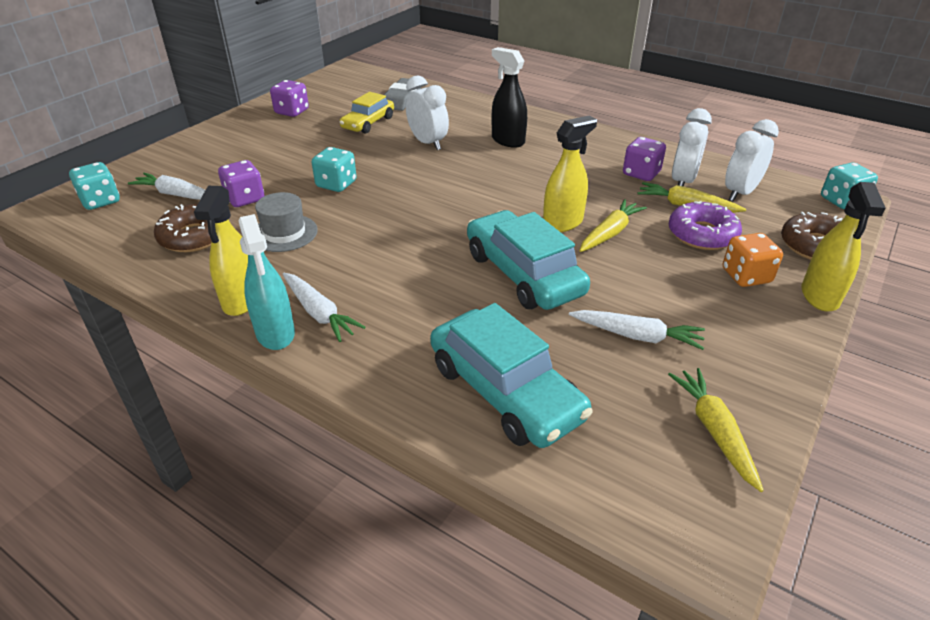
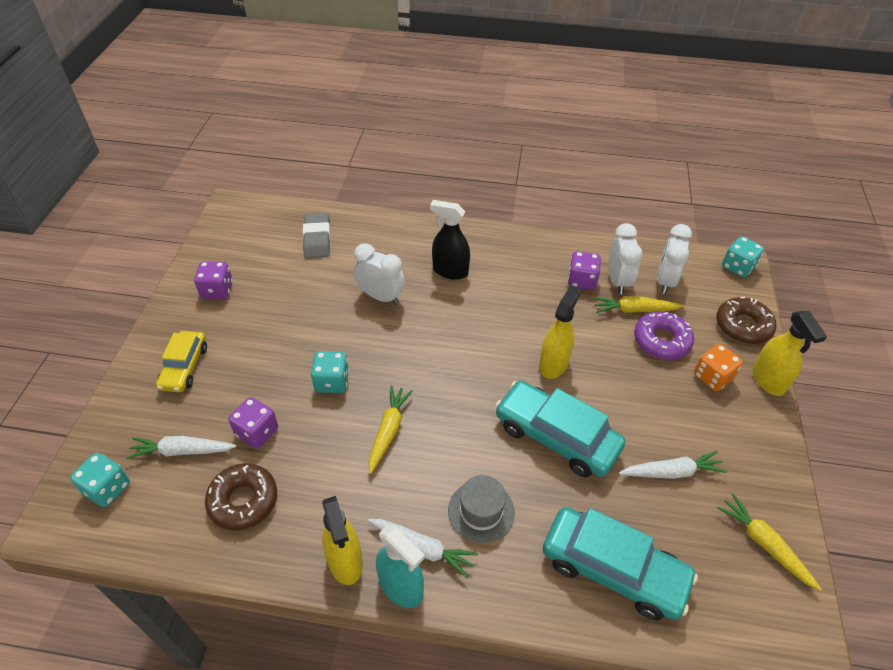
camera: 25 degrees left, 10 degrees up
grey hat [255,192,318,252] -> grey hat moved to [448,475,515,543]
yellow car [340,92,394,134] -> yellow car moved to [156,331,207,392]
yellow carrot [580,199,647,252] -> yellow carrot moved to [369,385,413,474]

